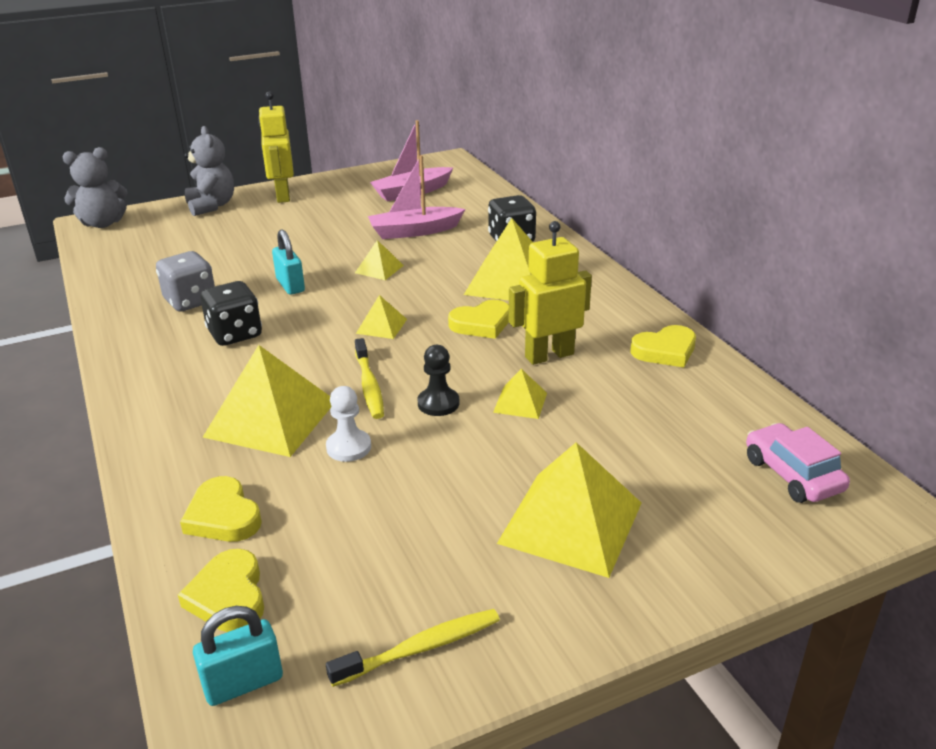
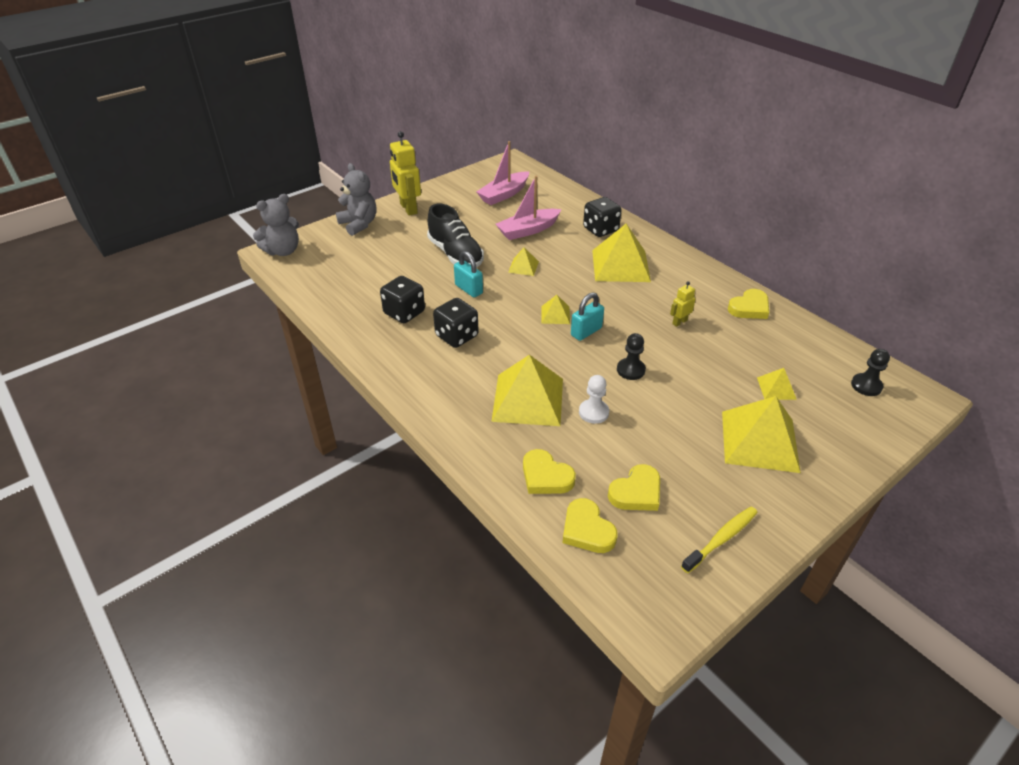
camera: 15 degrees left, 10 degrees up
grey dice [156,251,215,312] -> black dice [380,276,425,323]
turquoise padlock [193,606,283,706] -> turquoise padlock moved to [571,292,604,341]
yellow toothbrush [355,338,384,419] -> none
yellow heart [448,300,509,339] -> yellow heart moved to [608,464,660,511]
yellow pyramid [493,369,547,419] -> yellow pyramid moved to [757,368,797,400]
yellow robot [509,221,592,365] -> yellow robot [670,281,696,327], size x0.51
pink car [746,423,850,503] -> black pawn [851,349,890,396]
none -> black shoe [427,204,484,268]

